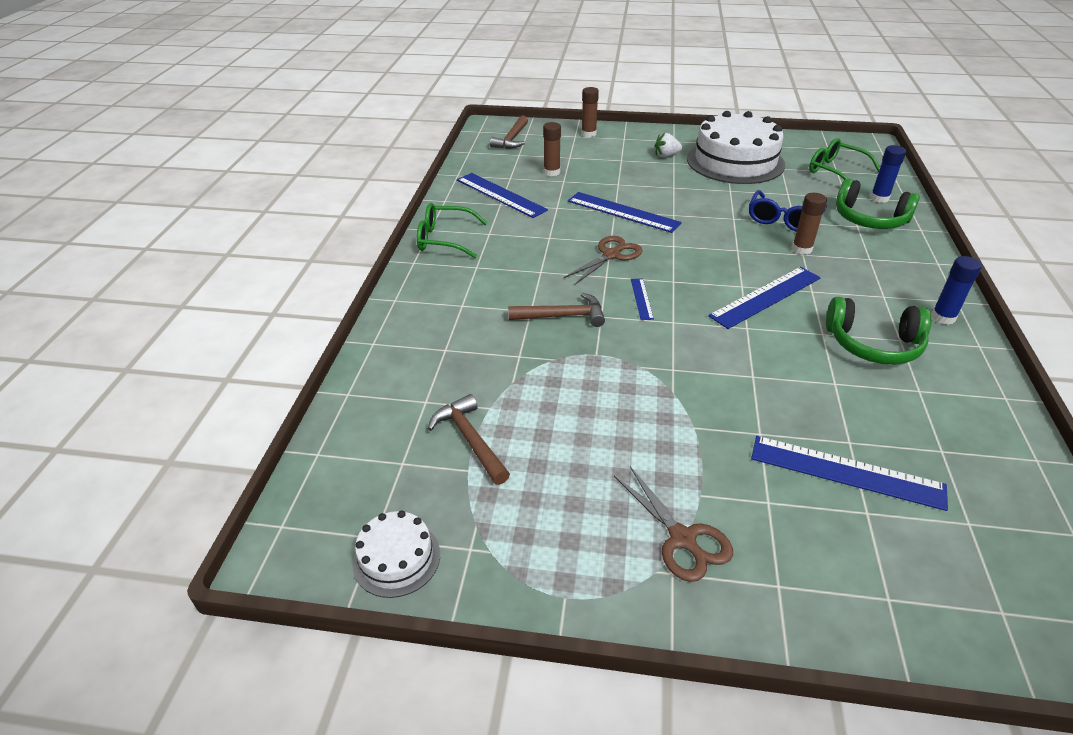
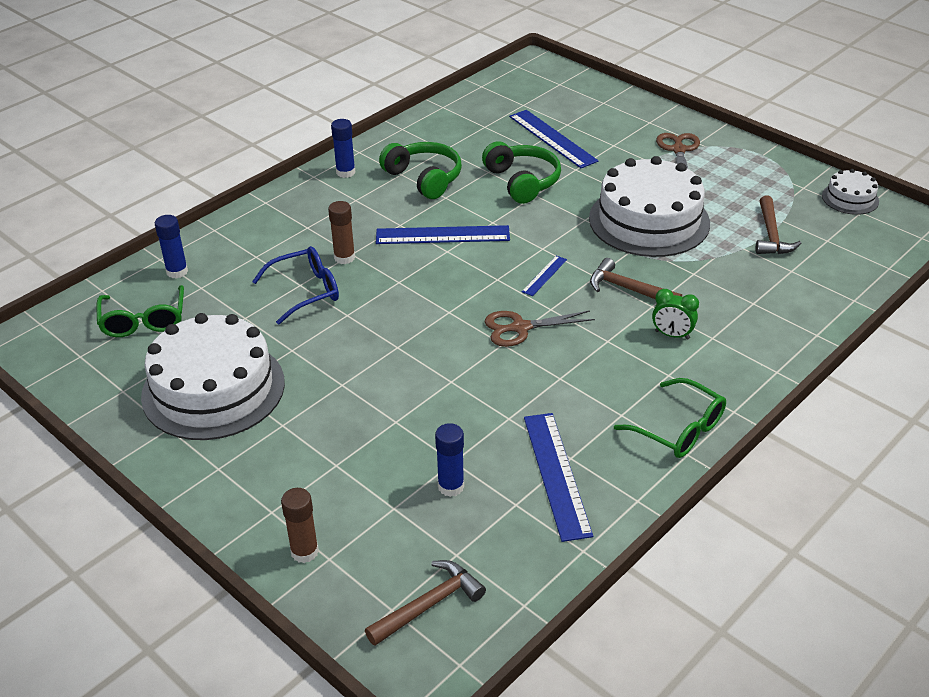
camera: 145 degrees left, 0 degrees up
brown glue stick [543,122,561,176] -> blue glue stick [435,423,464,497]
blue ruler [568,192,682,233] -> none
white strawberry [655,133,682,157] -> none
green headphones [836,178,920,229] -> green headphones moved to [482,141,561,204]
none -> white cake [589,156,710,257]
none -> green clock [652,289,699,340]

